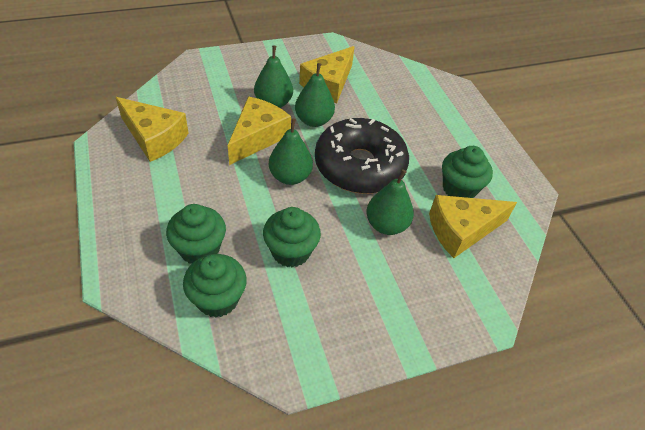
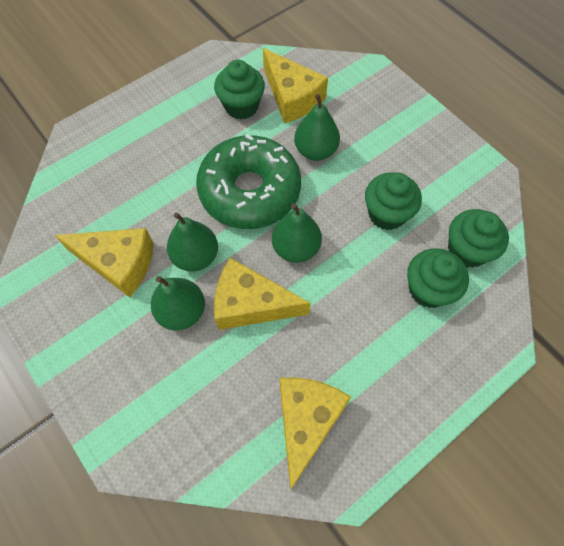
camera: 105 degrees left, 15 degrees up
black donut [315,118,409,194] -> green donut [196,134,301,229]

